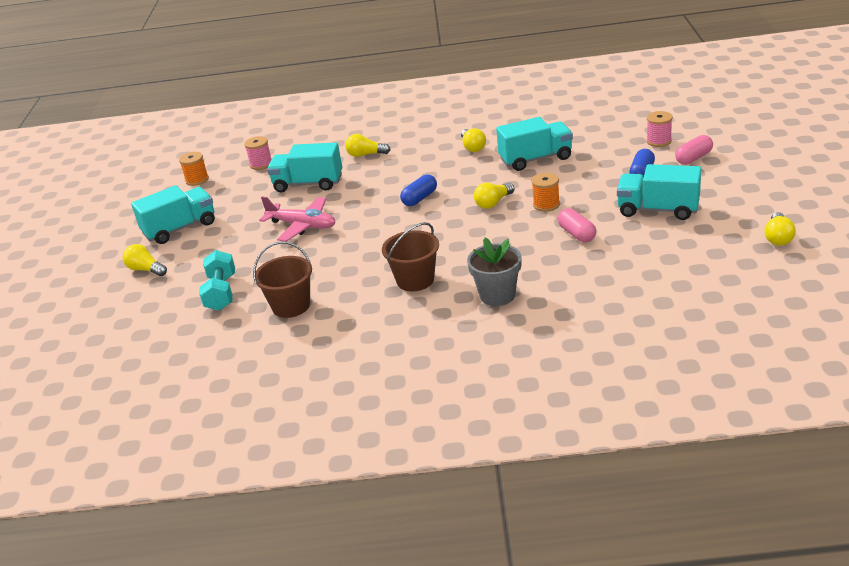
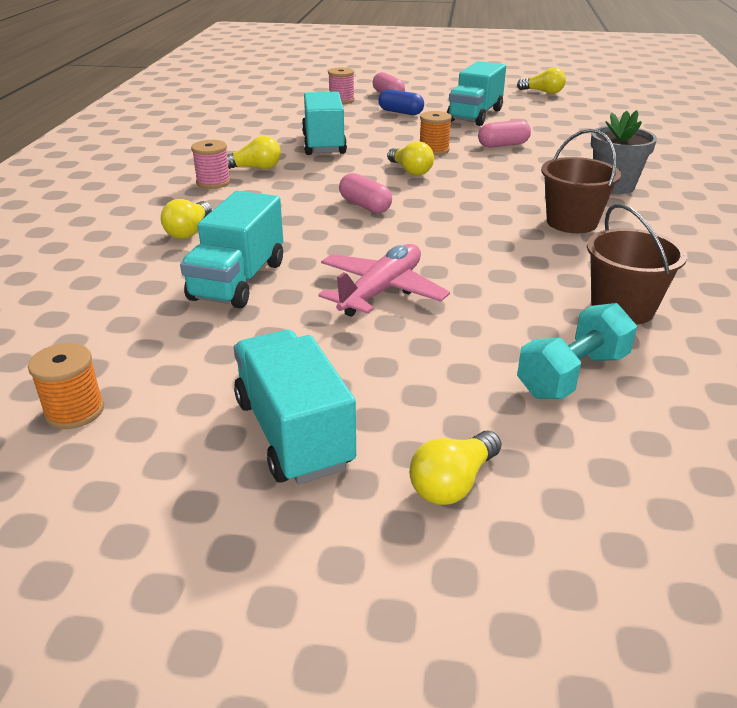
camera: 85 degrees left, 0 degrees up
turquoise dumbbell [199,250,235,311] -> turquoise dumbbell turned 45 degrees counterclockwise [517,303,637,399]
pink spool [244,136,272,170] -> pink spool moved to [191,140,231,189]
blue capsule [400,174,437,206] -> pink capsule [339,173,392,213]

